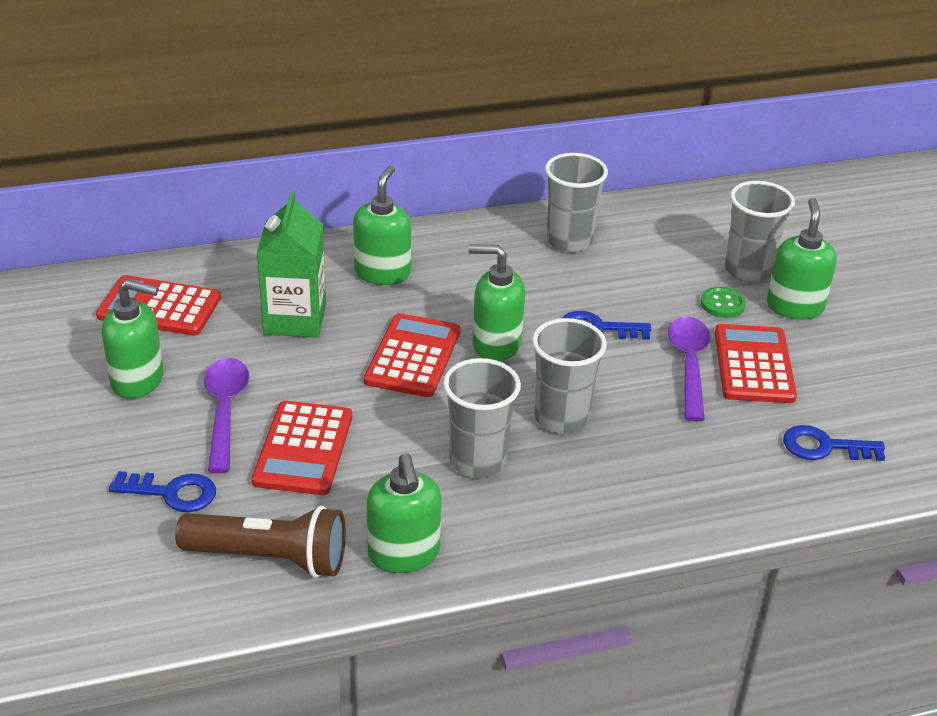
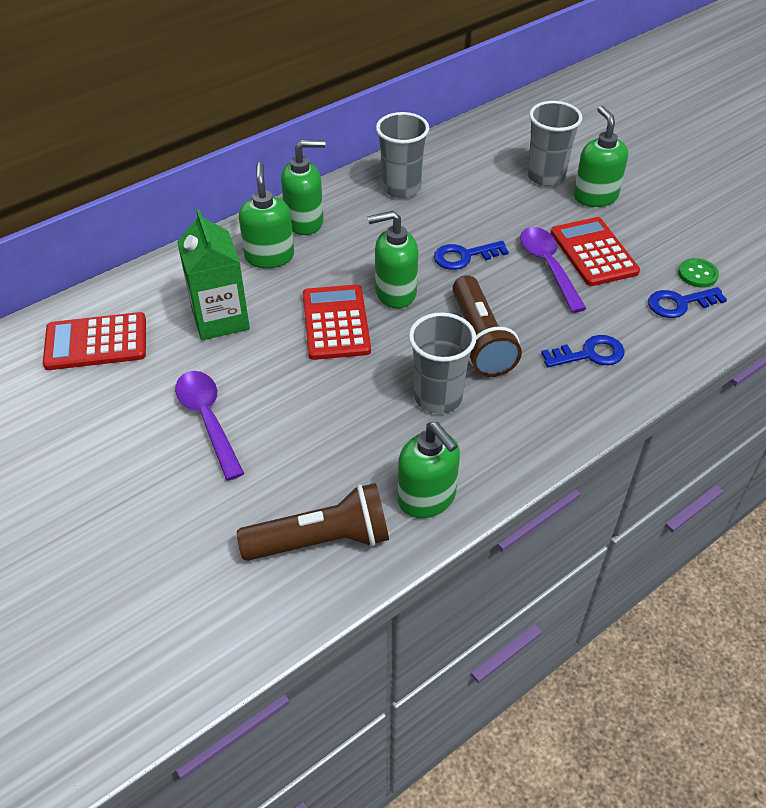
camera: 20 degrees left, 10 degrees up
green soap dispenser [101,279,164,399] -> green soap dispenser moved to [281,140,325,235]
blue key [109,471,216,512] -> blue key moved to [541,335,625,367]
red calculator [252,401,352,495] -> none
grey cup [532,318,607,434] -> brown flashlight [452,275,522,377]
green button [700,287,746,318] -> green button moved to [678,258,719,288]

